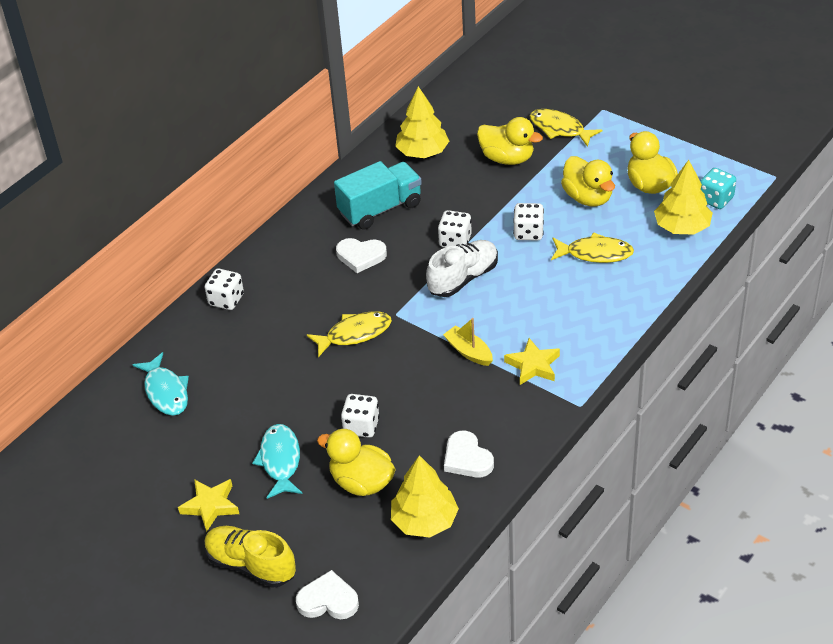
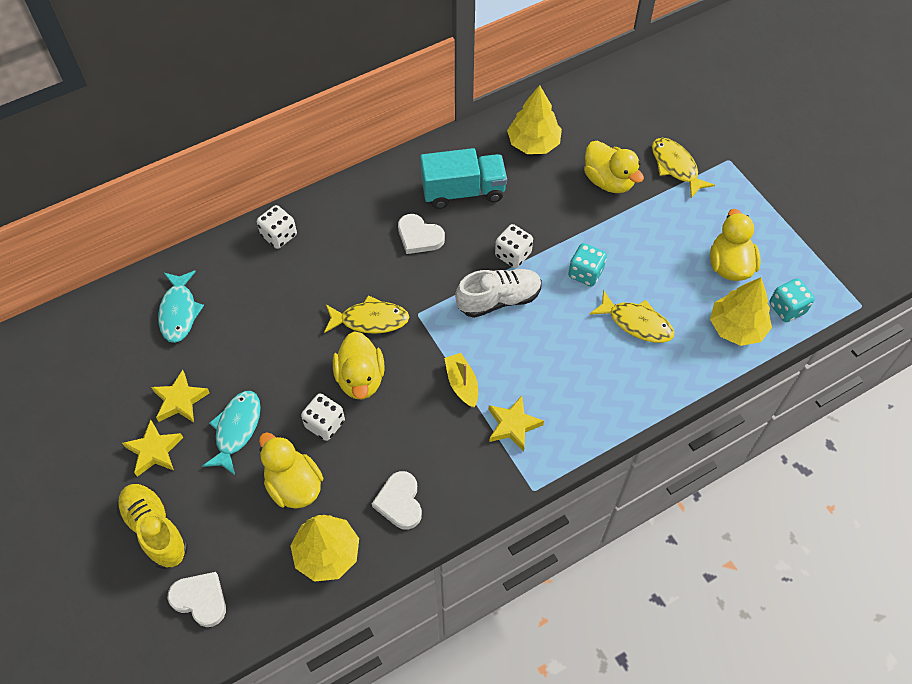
camera: 20 degrees right, 15 degrees up
white dice [513,203,544,241] -> turquoise dice [568,243,607,287]
yellow duck [561,156,615,206] -> yellow duck moved to [333,331,385,399]
none -> yellow star [151,370,210,423]

